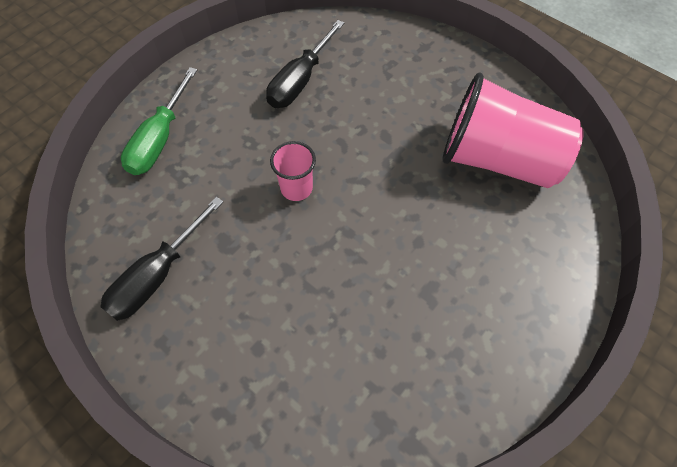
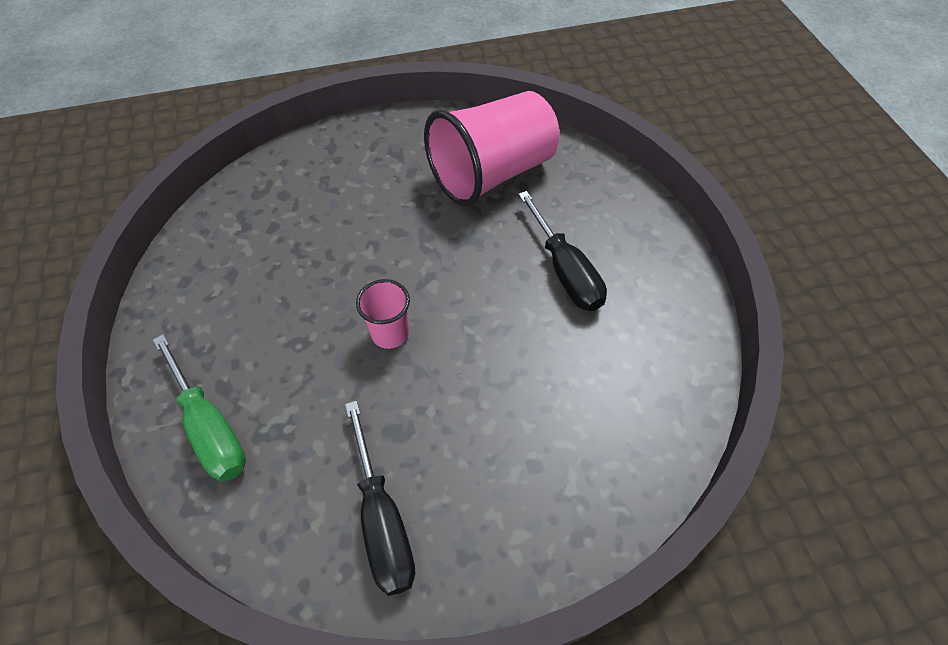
camera: 55 degrees left, 5 degrees down
black screwdriver [266,20,344,108] -> black screwdriver moved to [518,191,607,311]

